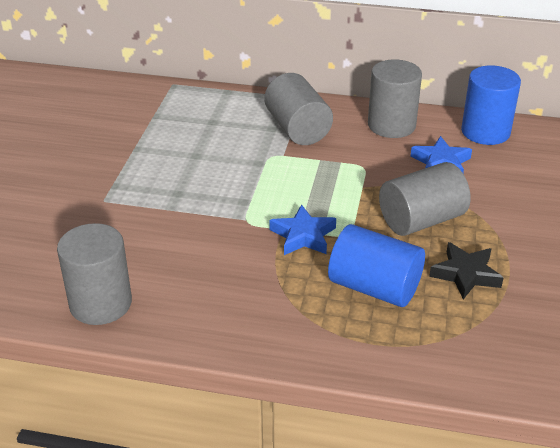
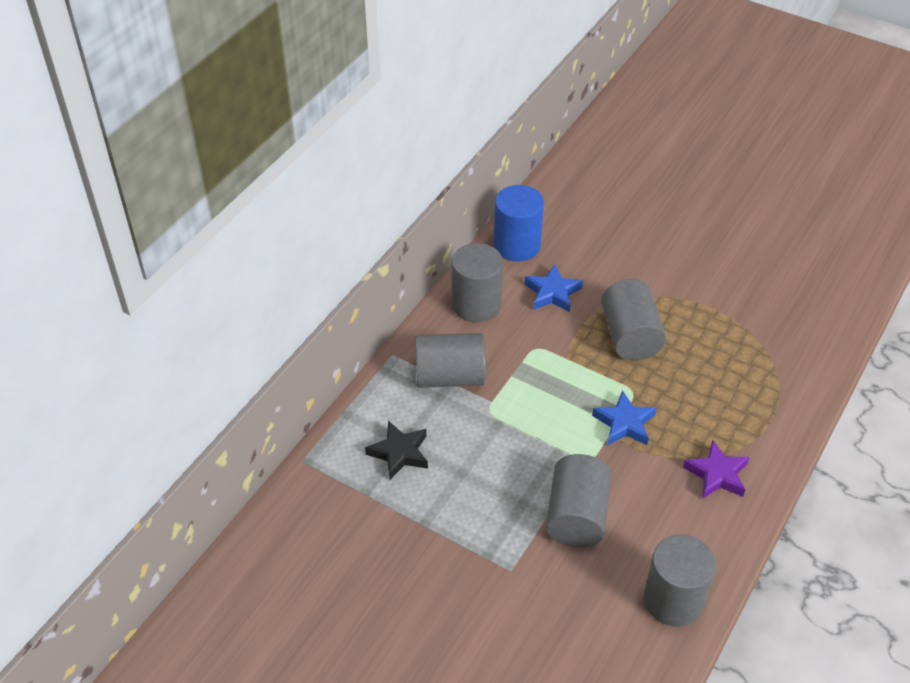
camera: 70 degrees left, 10 degrees up
blue cylinder [328,224,425,307] -> none
black star [429,242,503,299] -> black star moved to [365,421,428,480]
none -> grey cylinder [546,454,611,547]
none -> purple star [683,439,750,499]

